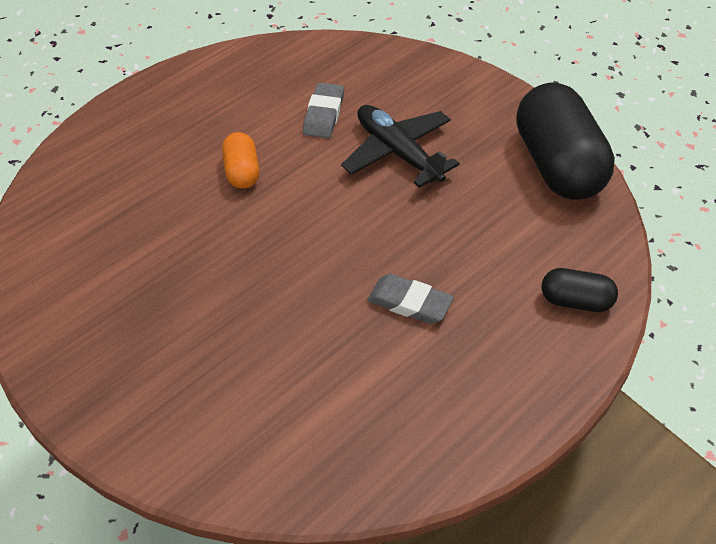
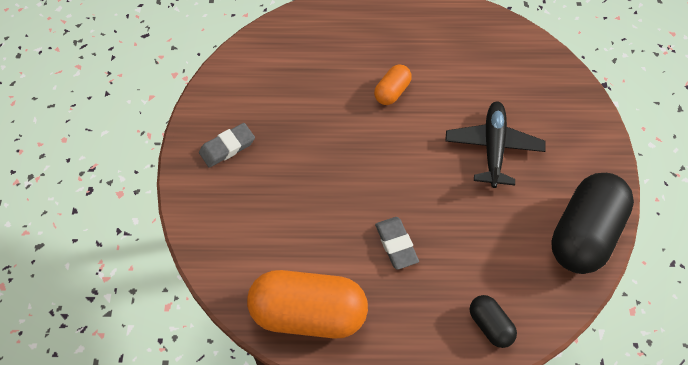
camera: 45 degrees right, 10 degrees up
grey eraser [303,83,344,138] -> grey eraser moved to [199,123,255,168]
none -> orange capsule [247,270,368,339]

